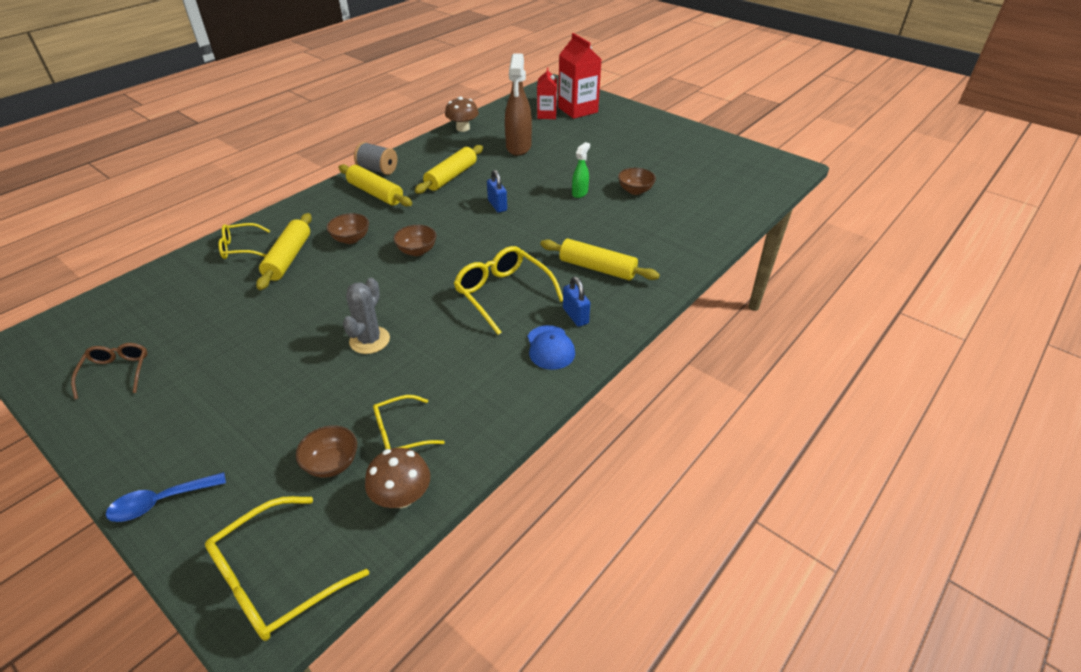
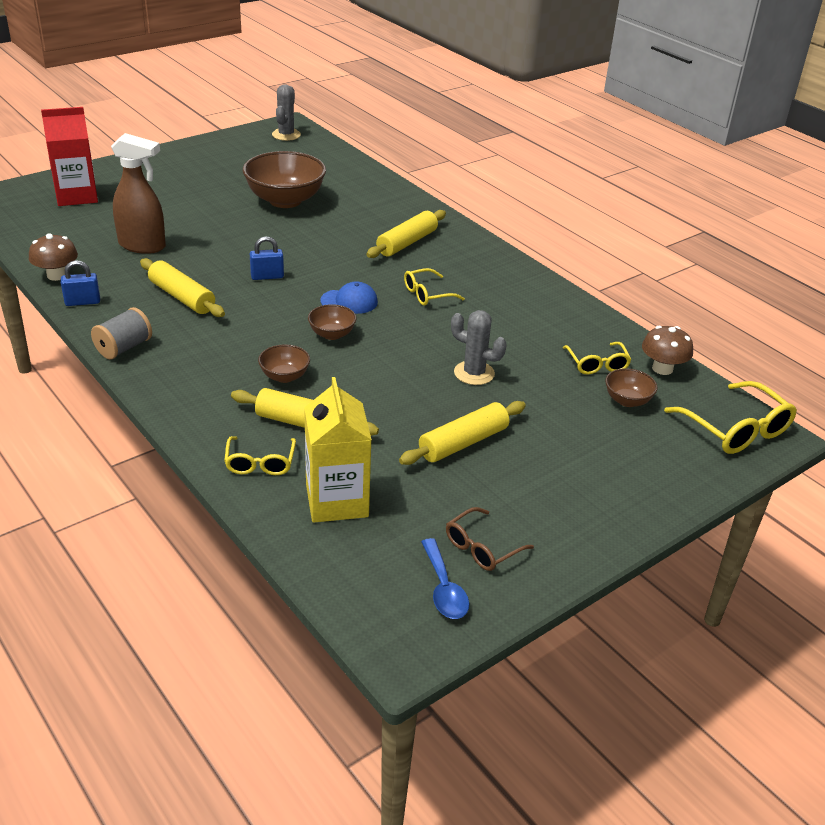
camera: 80 degrees left, 5 degrees down
brown glasses [71,343,147,399] -> brown glasses turned 45 degrees counterclockwise [446,507,534,571]
blue spoon [106,472,226,522] -> blue spoon moved to [421,538,469,619]
yellow rolling pin [338,164,412,207] -> yellow rolling pin moved to [399,401,526,465]
yellow glasses [454,246,563,335] -> yellow glasses [404,268,465,306], size x0.61
blue cap [528,325,575,370] -> blue cap moved to [320,281,378,314]
red carton [537,67,557,119] -> none
blue padlock [563,277,590,327] -> blue padlock moved to [61,260,100,306]
green spray bottle [572,142,590,198] -> none
brown bowl [618,168,656,195] -> brown bowl [243,151,326,208], size x2.06
none -> grey cactus [272,84,301,141]
none -> yellow carton [304,377,372,523]

